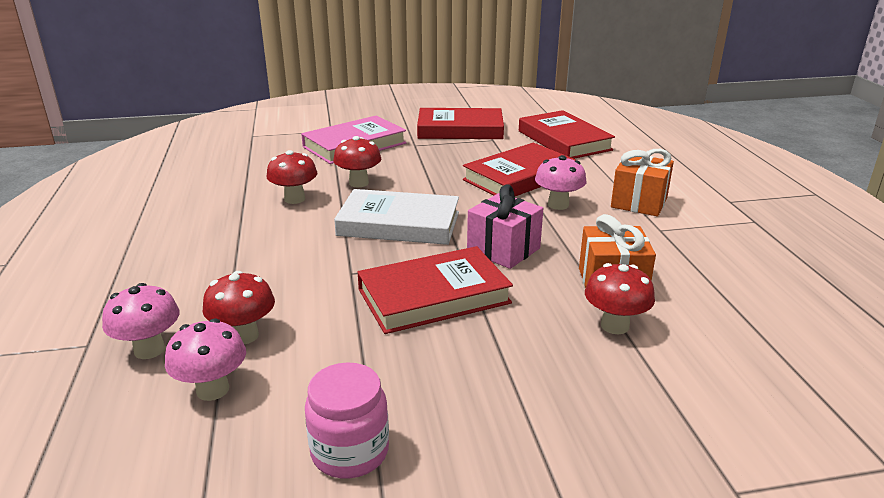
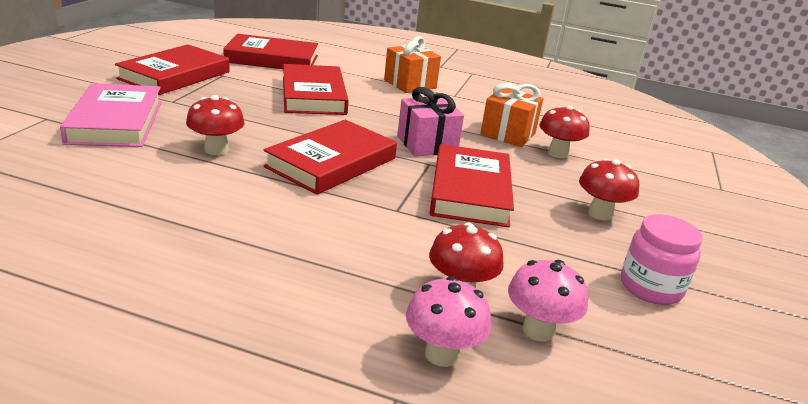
camera: 65 degrees left, 0 degrees up
red mushroom [266,150,317,204] -> red mushroom moved to [579,158,639,221]
white book [334,189,459,245] -> red book [264,120,397,195]
pink mushroom [535,155,586,210] -> none

